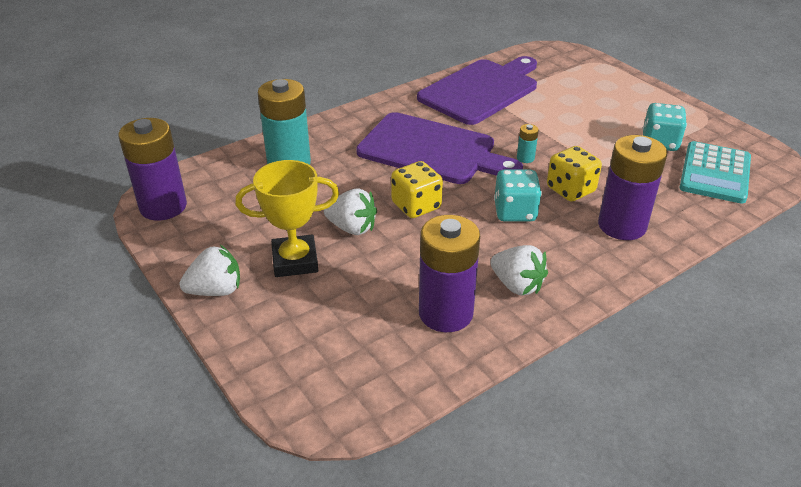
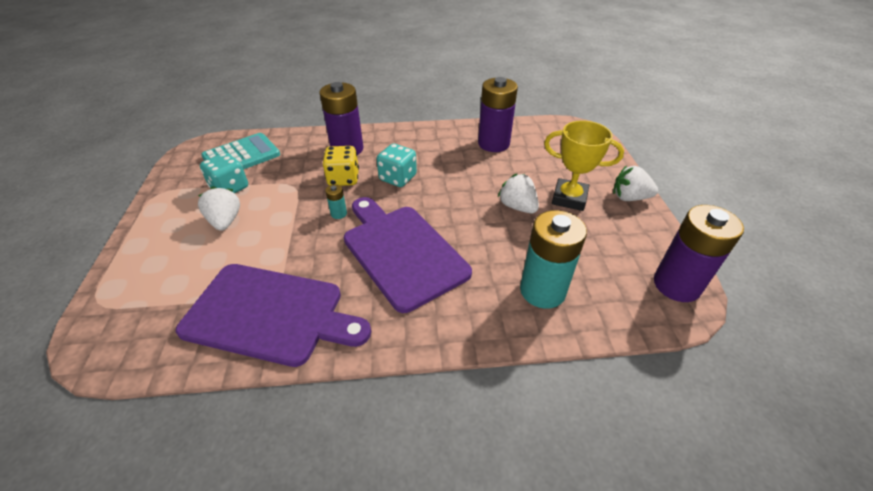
camera: 150 degrees left, 5 degrees up
yellow dice [391,161,443,218] -> none
purple cutting board [417,56,537,125] -> purple cutting board turned 150 degrees counterclockwise [176,264,371,367]
white strawberry [490,245,548,296] -> white strawberry moved to [198,186,240,231]

